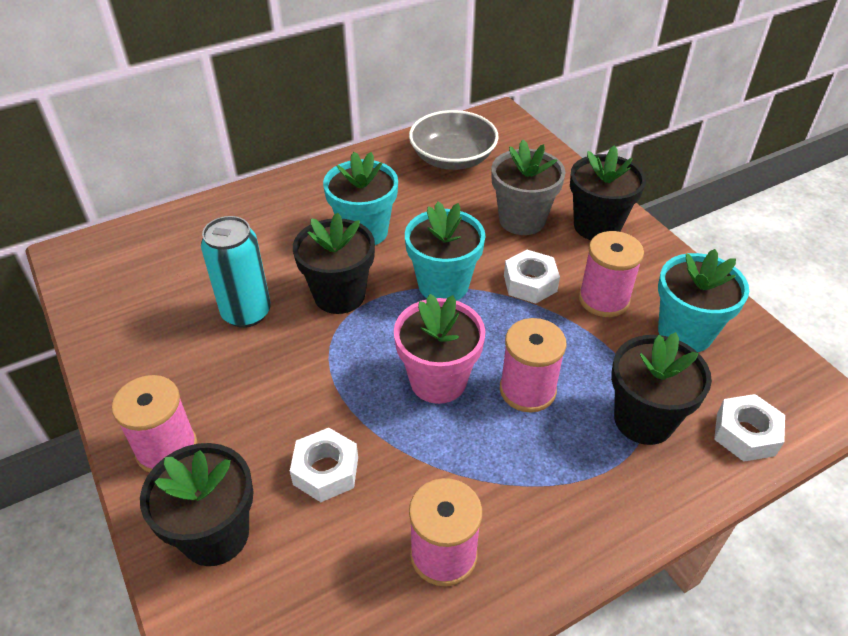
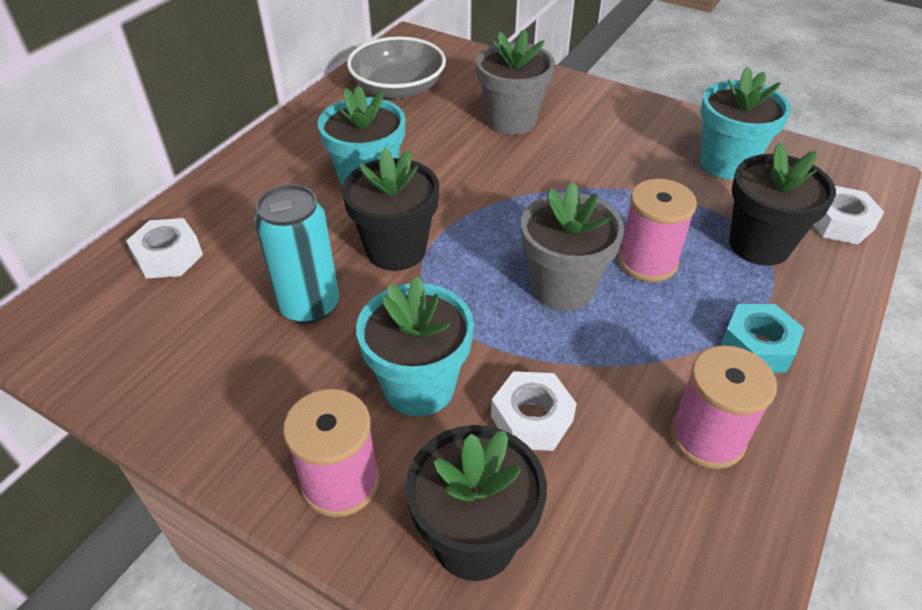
camera: 30 degrees left, 0 degrees up
pink flower pot [394,294,486,404] -> grey flower pot [521,182,624,311]
turquoise flower pot [405,202,486,301] -> turquoise flower pot moved to [356,276,474,416]
white nut [504,250,560,304] -> white nut moved to [126,218,203,279]
black flower pot [570,145,646,240] -> none
pink spool [579,231,644,317] -> none
none -> turquoise nut [720,304,805,373]

